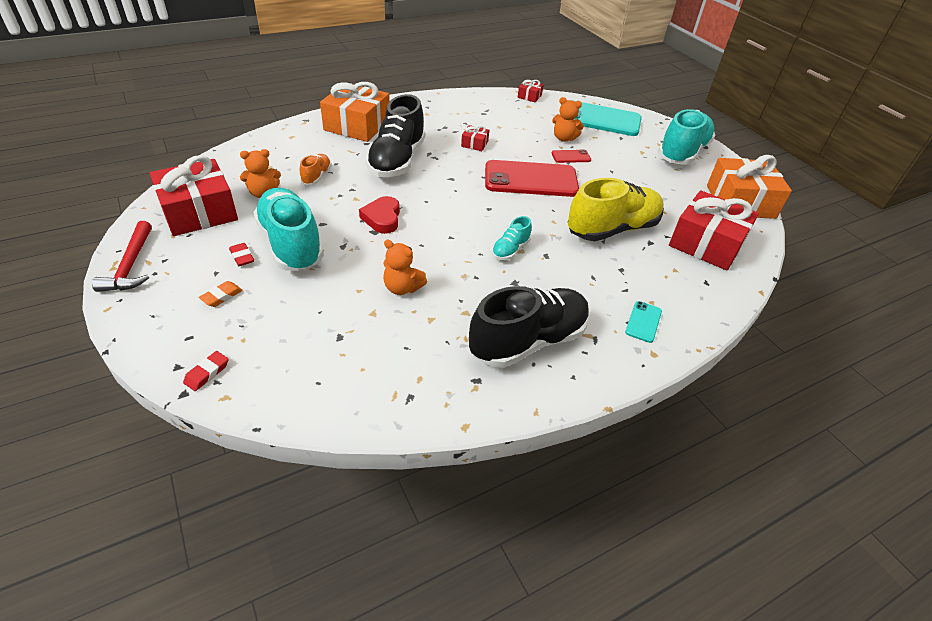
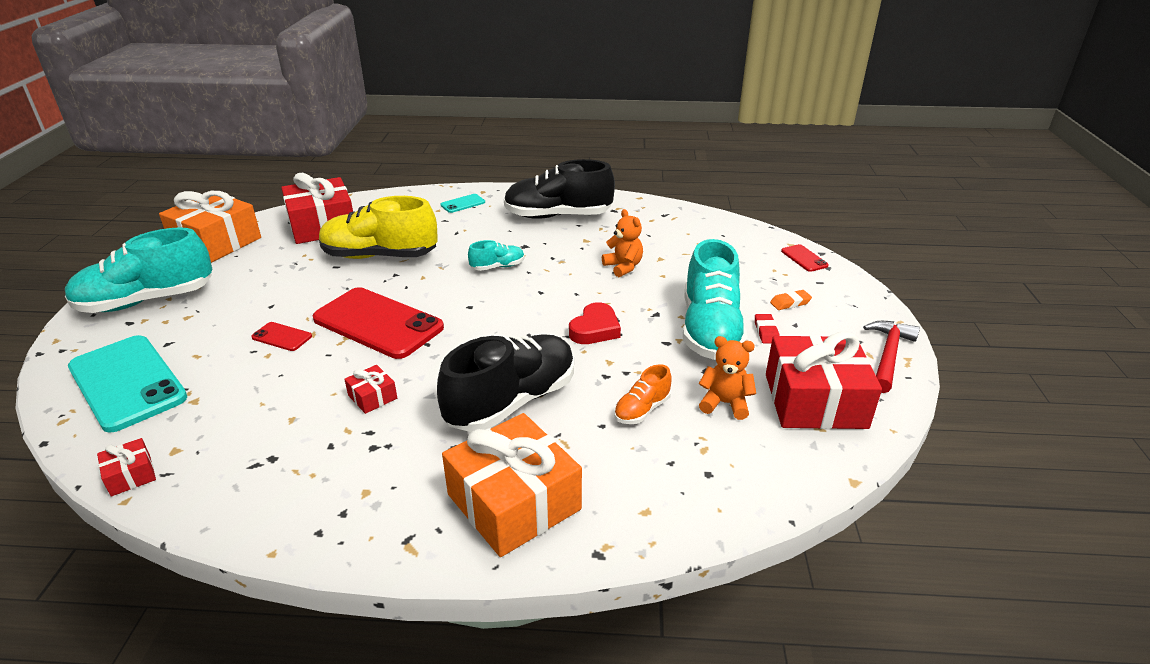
camera: 145 degrees left, 10 degrees down
red eraser [183,351,228,391] -> red phone [781,244,829,272]
orange teddy bear [552,97,584,142] -> none

